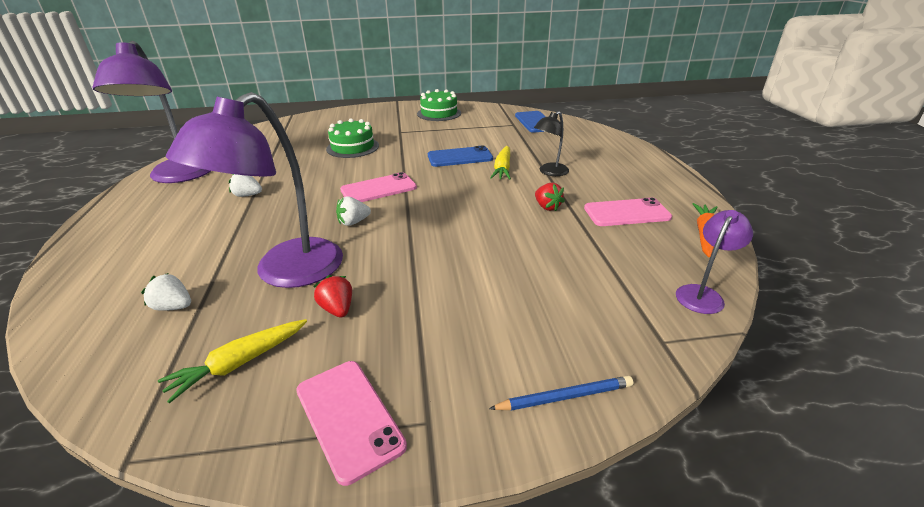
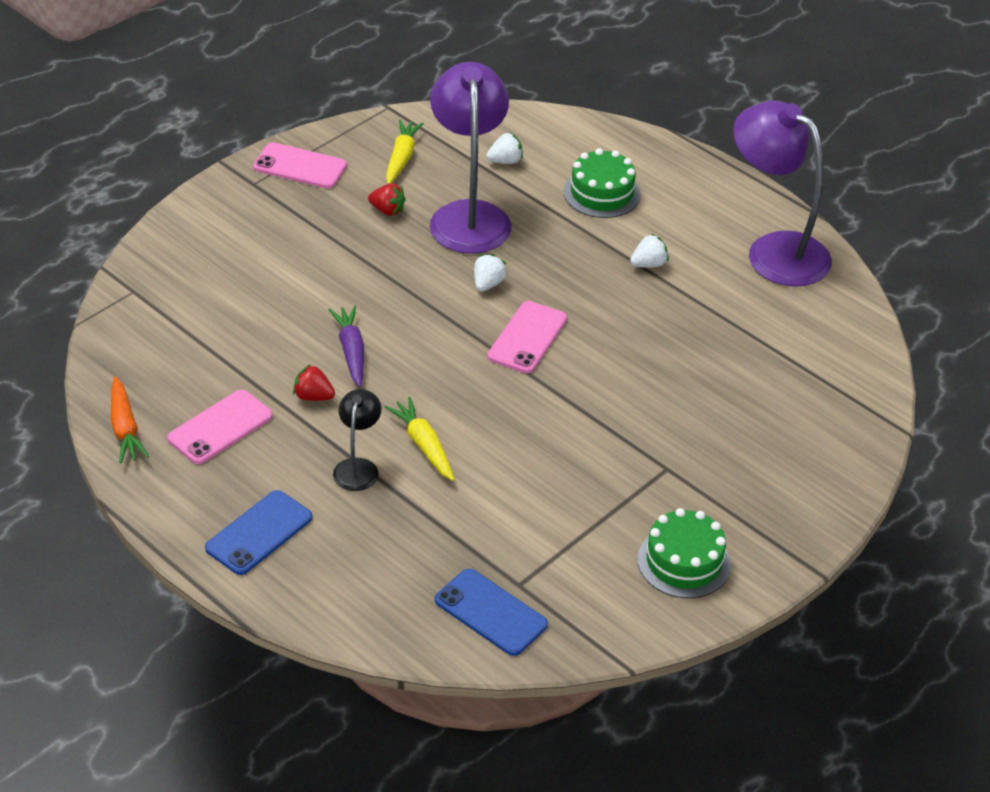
camera: 140 degrees right, 10 degrees up
green cake [326,118,379,158] -> green cake moved to [563,148,641,218]
blue phone [428,145,493,167] -> blue phone moved to [205,490,313,575]
blue pencil [489,376,633,411] -> none
purple lamp [676,210,753,314] -> none
none -> purple carrot [329,306,364,387]

